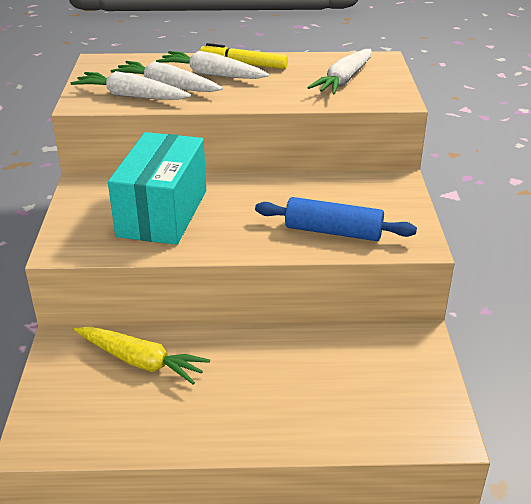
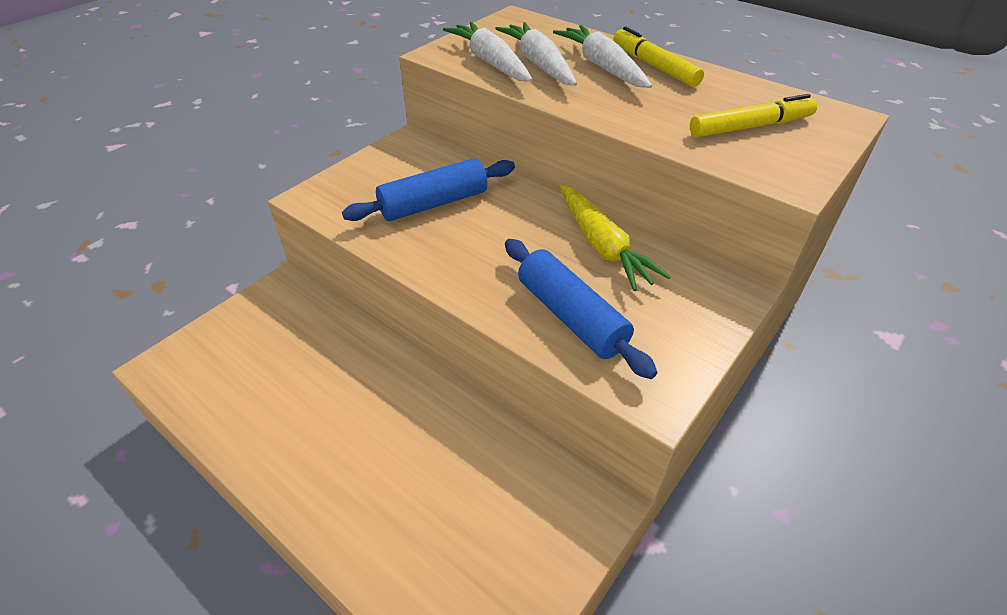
camera: 40 degrees right, 10 degrees up
yellow carrot [74,327,210,385] -> yellow carrot moved to [560,185,671,291]
turquoise box [108,132,206,245] -> blue rolling pin [342,158,515,221]
white carrot [307,49,372,95] -> yellow marker [690,94,817,137]

